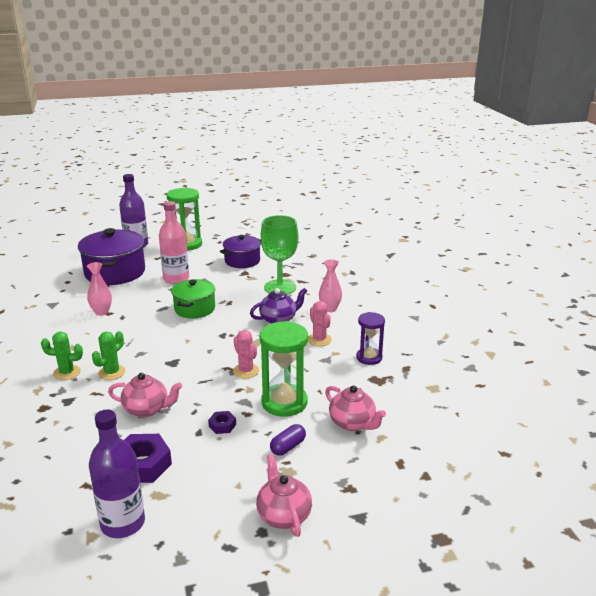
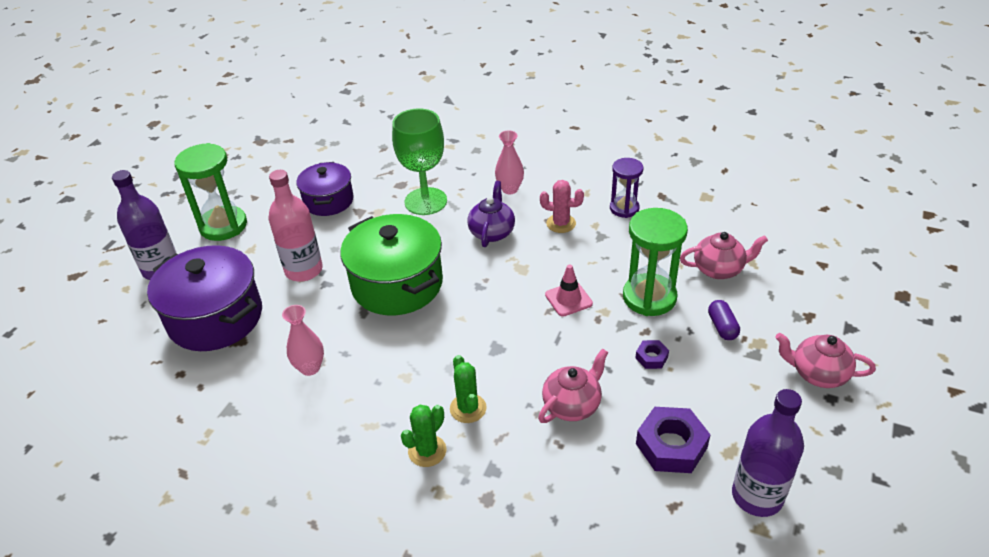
camera: 50 degrees left, 15 degrees up
green pot [171,279,215,318] -> green pot [340,214,443,315], size x1.62
pink cactus [233,330,259,378] -> pink traffic cone [545,264,593,316]

